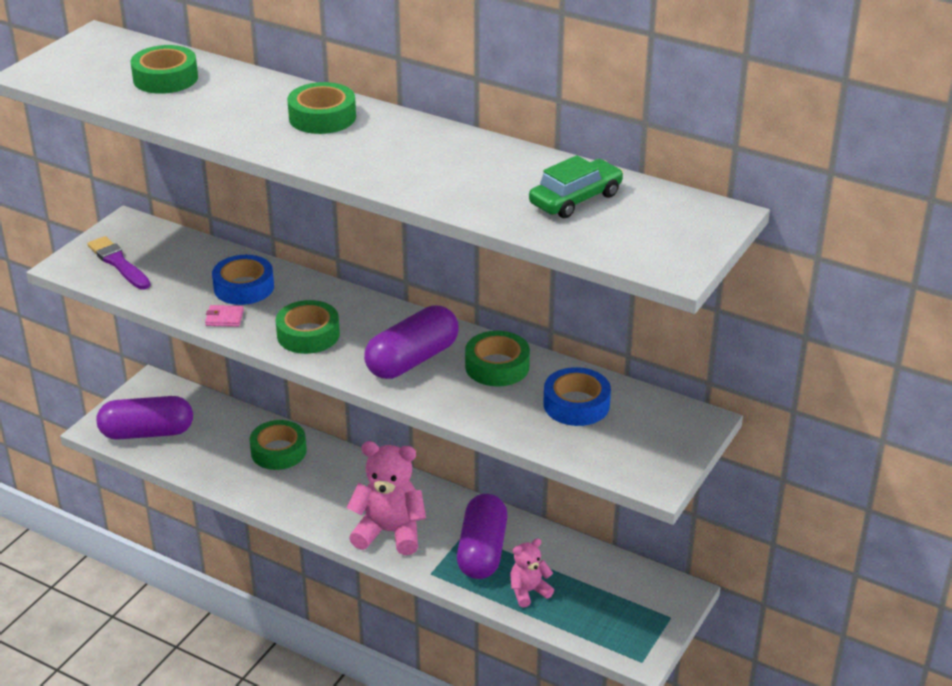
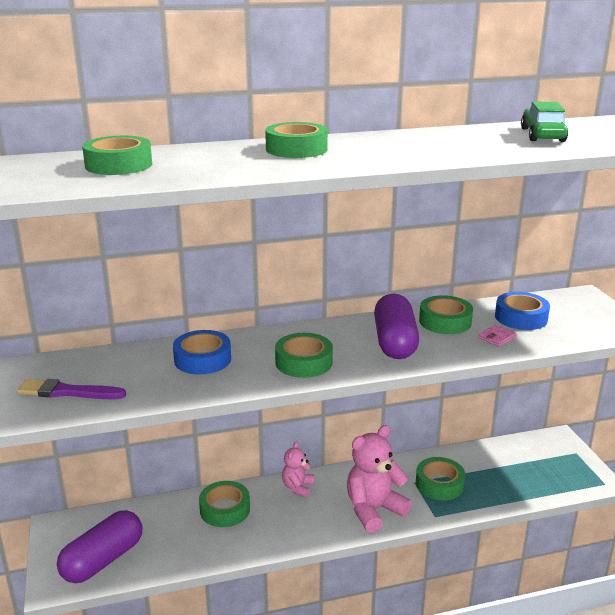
camera: 45 degrees left, 10 degrees down
pink wallet [205,305,244,327] -> pink wallet moved to [478,325,517,347]
purple capsule [457,494,507,579] -> green tape [416,457,465,500]
pink teddy bear [510,538,554,607] -> pink teddy bear moved to [282,441,314,498]

